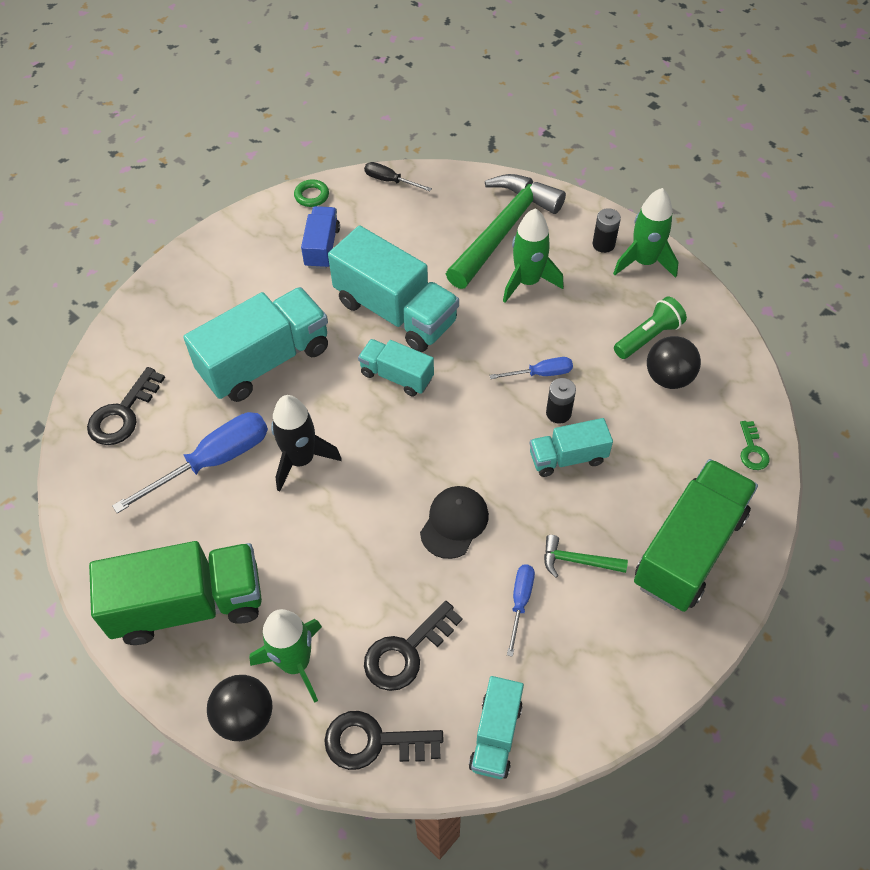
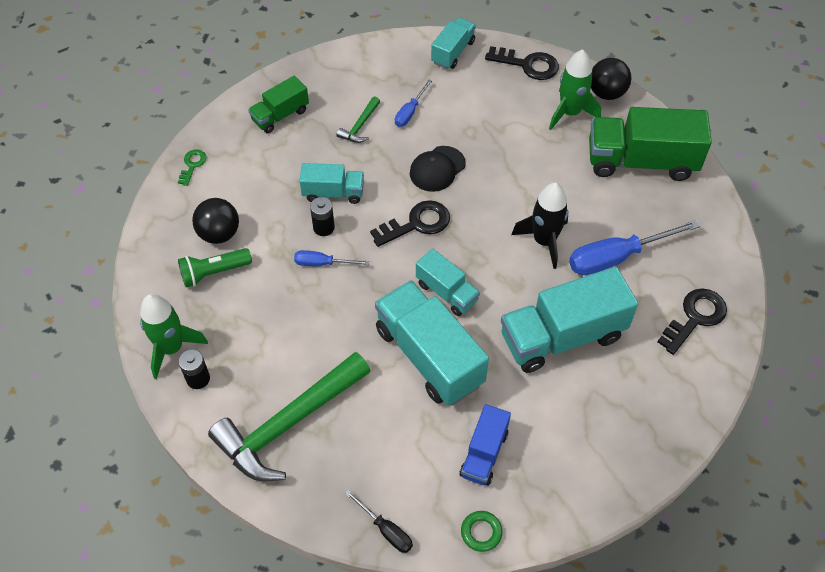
camera: 165 degrees left, 0 degrees up
black key [364,601,462,691] -> black key moved to [370,200,450,247]
green rocket [503,208,564,303] -> none
green hammer [544,535,628,578] -> green hammer turned 90 degrees clockwise [336,96,380,143]
green truck [634,459,758,612] -> green truck [248,76,309,133], size x0.55

